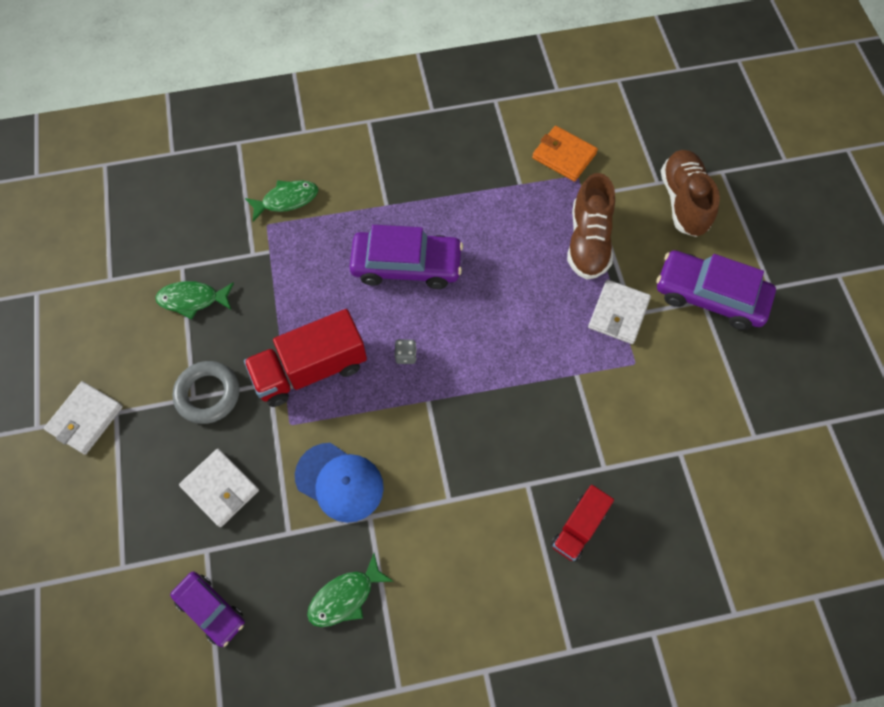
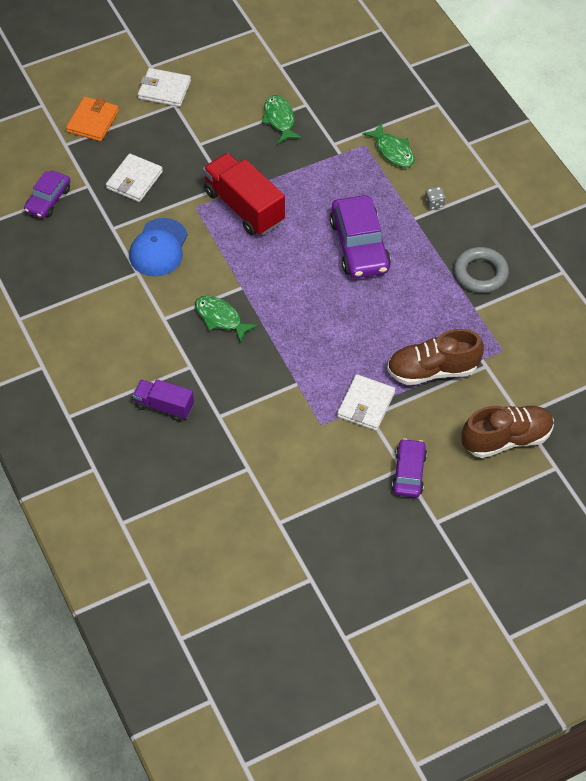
camera: 75 degrees right, 10 degrees down
grey ring [172,361,240,424] -> grey ring moved to [454,247,509,293]
green fish [307,554,394,627] -> green fish moved to [195,296,258,343]
grey dice [394,339,416,364] -> grey dice moved to [425,187,445,210]
orange wallet [532,126,598,181] -> orange wallet moved to [66,97,119,142]
red truck [551,485,614,562] -> purple truck [133,379,194,421]
white wallet [588,279,651,344] -> white wallet turned 75 degrees counterclockwise [337,374,395,431]
purple car [657,250,776,330] -> purple car [392,438,427,498], size x0.60

